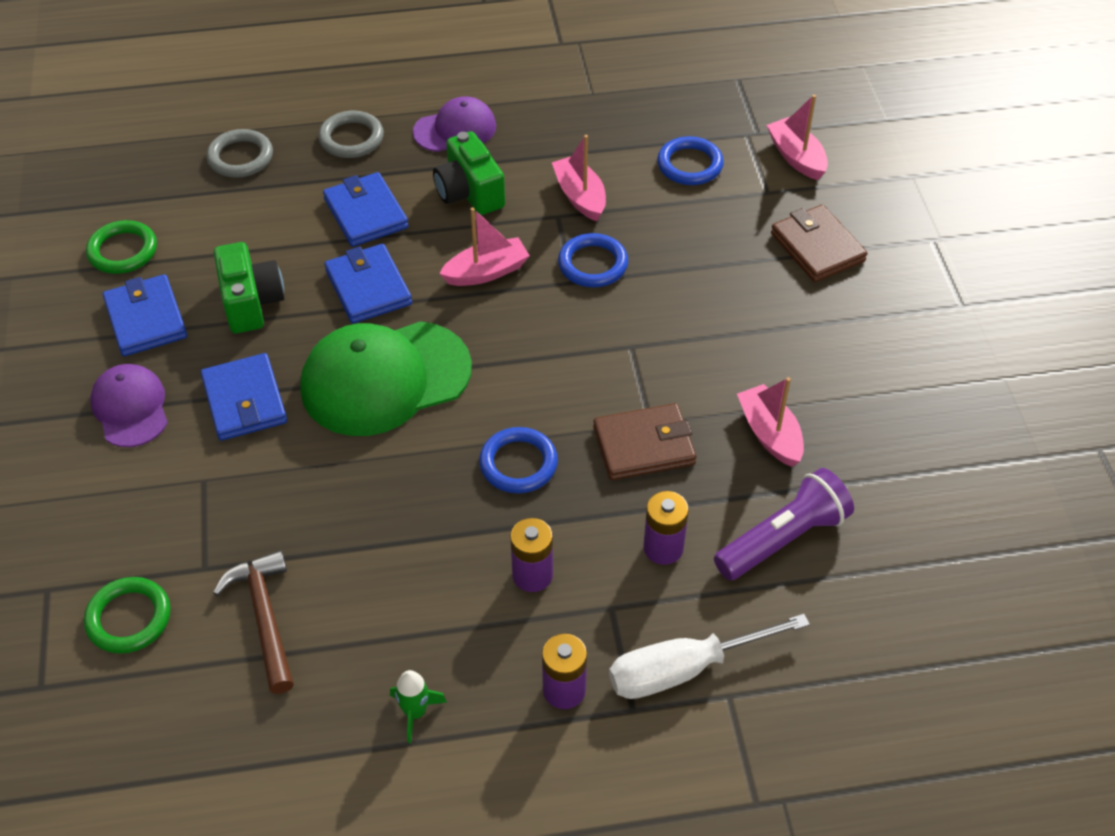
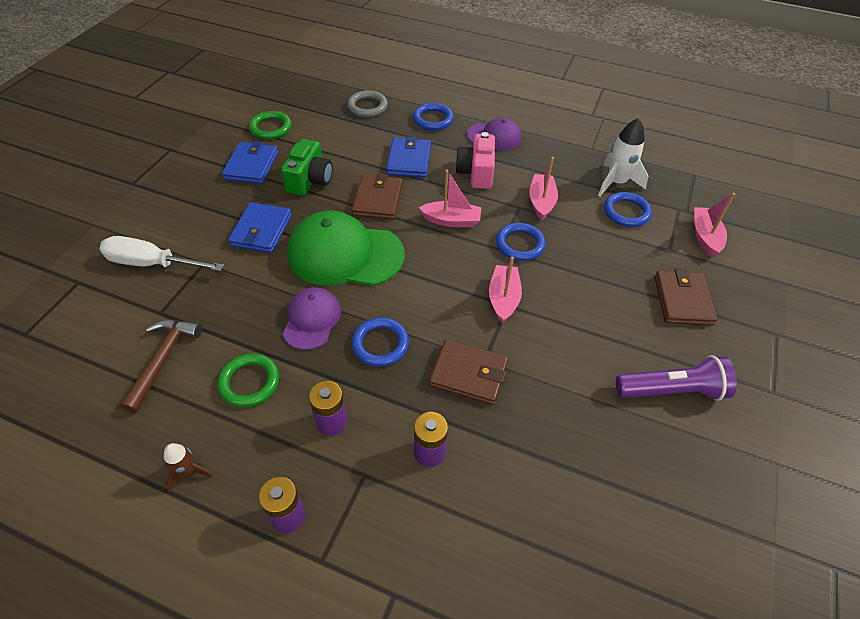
camera: 30 degrees right, 0 degrees up
green ring [84,577,170,654] -> green ring moved to [218,353,279,407]
purple cap [90,364,168,447] -> purple cap moved to [283,287,341,350]
grey ring [318,111,384,158] -> blue ring [413,103,454,131]
blue wallet [324,244,412,324] -> brown wallet [352,173,403,220]
green rocket [390,670,447,743] -> brown rocket [164,443,213,493]
green camera [433,131,505,215] -> pink camera [455,132,495,189]
white screwdriver [609,614,810,699] -> white screwdriver moved to [100,236,224,271]
purple flashlight [714,468,854,580] -> purple flashlight moved to [616,355,737,401]
pink boat [737,377,804,467] -> pink boat moved to [489,256,522,323]
none -> white rocket [598,118,648,197]

